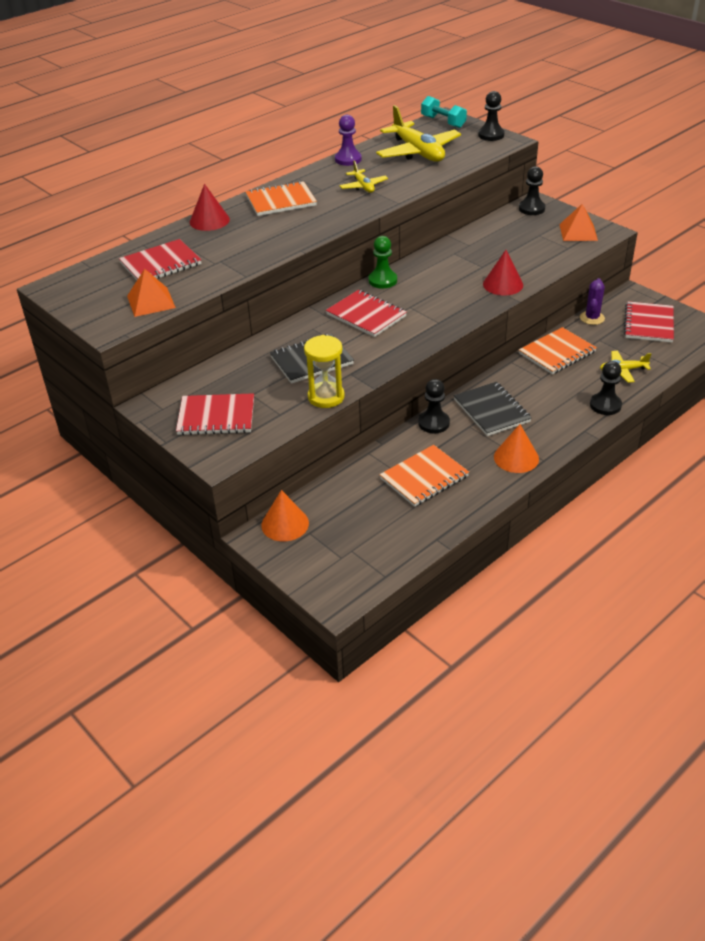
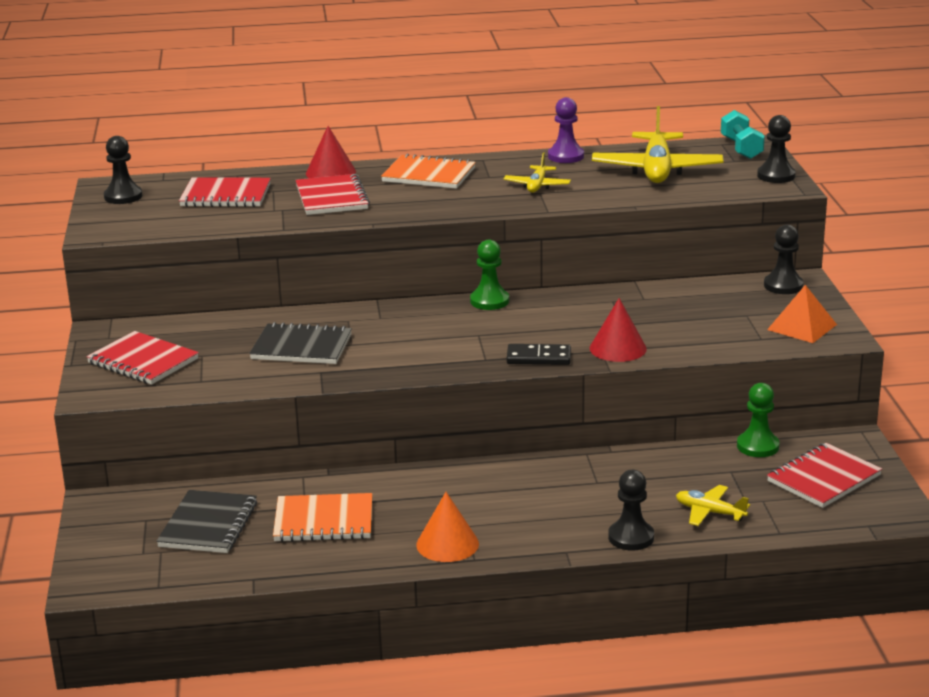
camera: 35 degrees right, 15 degrees down
orange pyramid [127,269,176,317] -> none
orange cone [261,490,309,542] -> none
yellow hourglass [304,335,345,408] -> none
red notebook [326,290,407,337] -> red notebook moved to [295,174,370,215]
black pawn [418,379,450,433] -> black pawn moved to [104,136,142,204]
black notebook [454,382,531,436] -> black notebook moved to [156,490,257,553]
orange notebook [519,327,597,374] -> none
purple cactus [580,278,605,325] -> green pawn [737,383,780,457]
none -> black domino [507,344,571,365]

